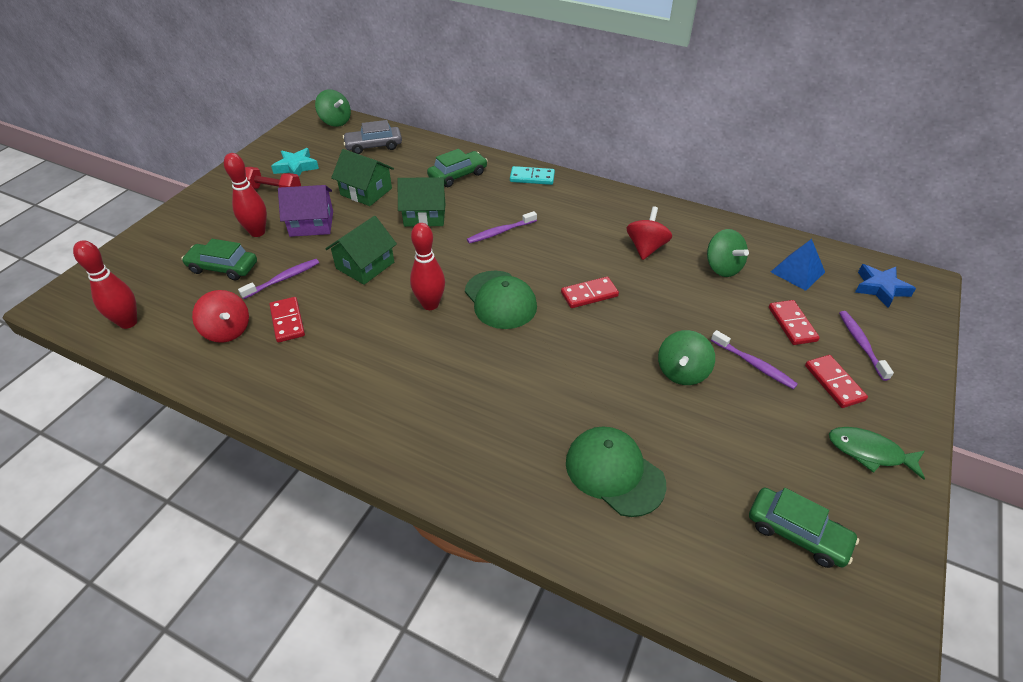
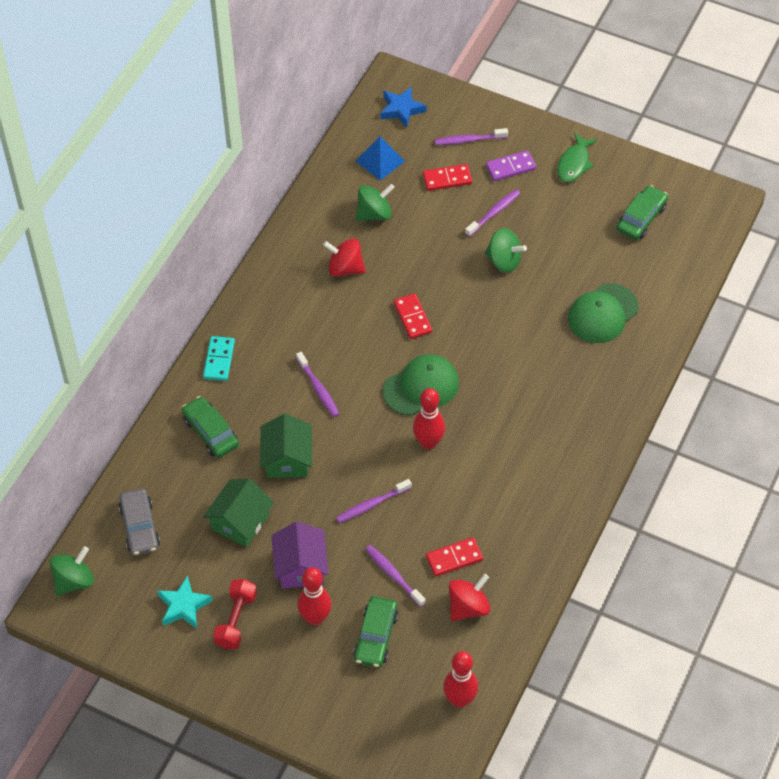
camera: 90 degrees left, 10 degrees up
green house [325,216,397,285] -> purple toothbrush [336,479,412,523]
red domino [805,355,868,408] -> purple domino [486,150,536,181]

